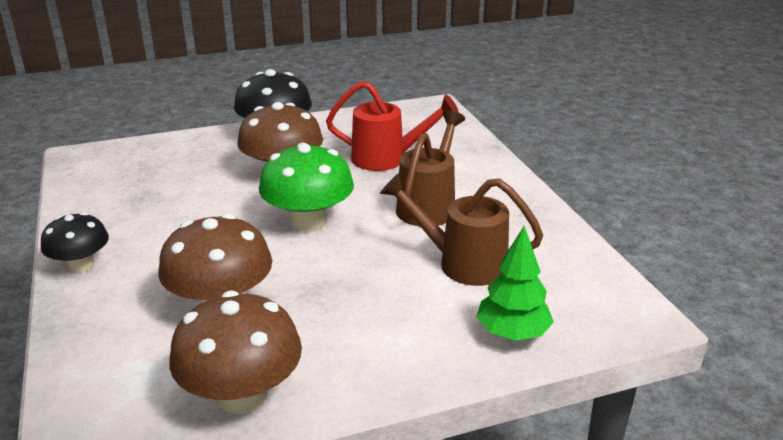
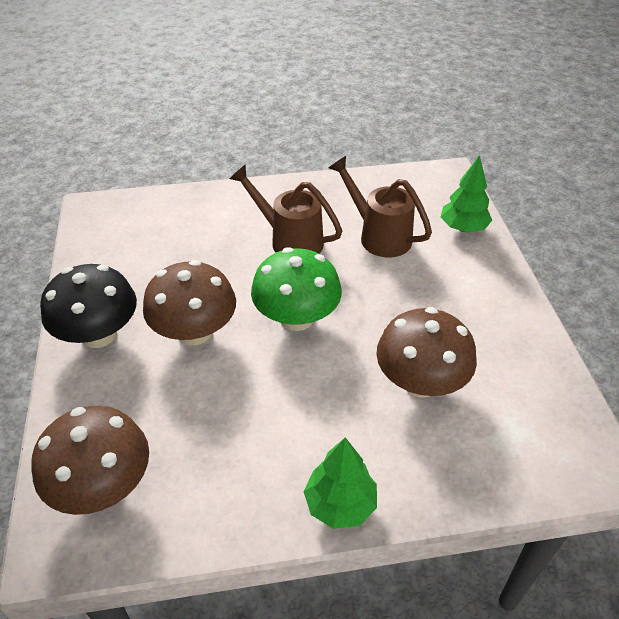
camera: 80 degrees left, 15 degrees up
black mushroom [41,212,109,273] -> green tree [303,437,377,529]
brown mushroom [169,291,302,414] -> brown mushroom moved to [32,406,149,515]
red watering can [326,81,459,171] -> none
brown watering can [380,173,543,286] -> brown watering can turned 105 degrees clockwise [329,156,432,258]

